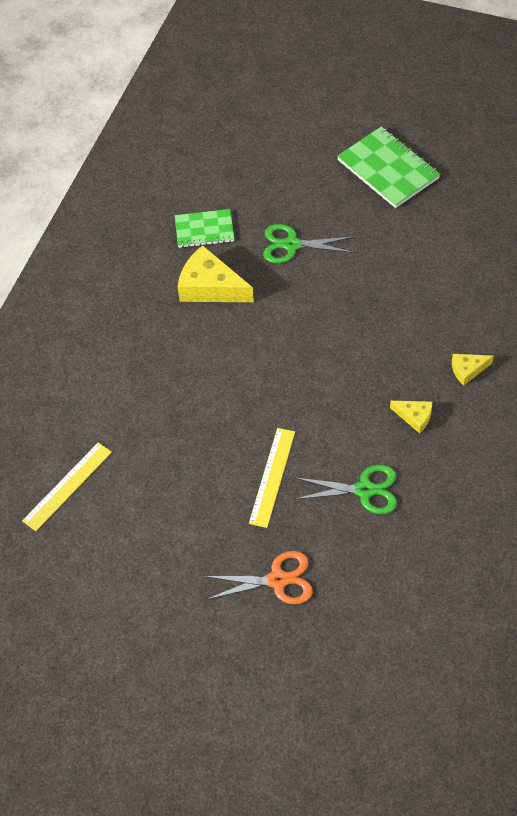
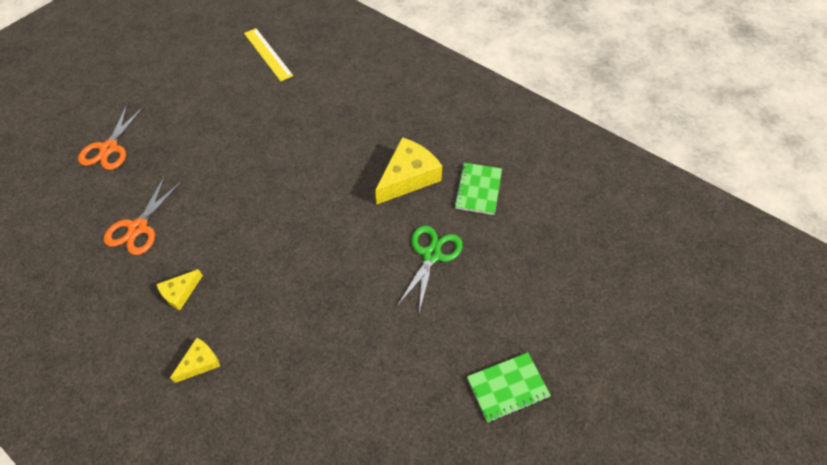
camera: 105 degrees right, 0 degrees up
yellow ruler [249,428,295,528] -> none
green scissors [294,465,397,514] -> orange scissors [104,176,182,255]
green notebook [337,127,440,208] -> green notebook [467,352,551,423], size x0.64
yellow cheese [452,354,494,386] -> yellow cheese turned 45 degrees clockwise [170,338,220,383]

